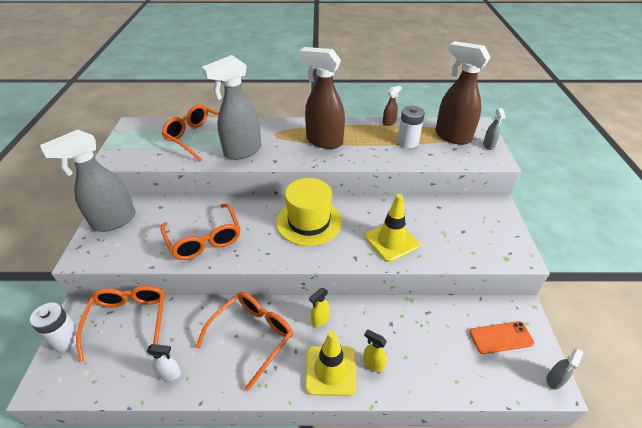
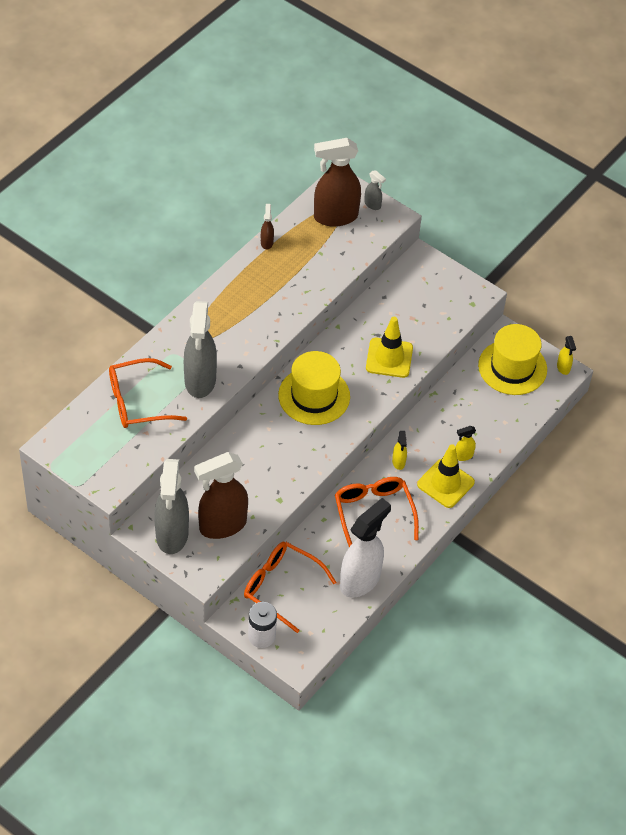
camera: 55 degrees left, 10 degrees up
white spray bottle [147,344,181,381] -> white spray bottle [340,498,391,598], size x2.31
orange glasses [160,203,240,260] -> none
brown spray bottle [299,47,345,149] -> brown spray bottle moved to [194,452,248,539]
white battery [397,106,425,148] -> none
orange phone [469,321,534,354] -> yellow hat [478,324,547,395]
grey spray bottle [547,348,583,390] -> yellow spray bottle [557,336,576,375]

